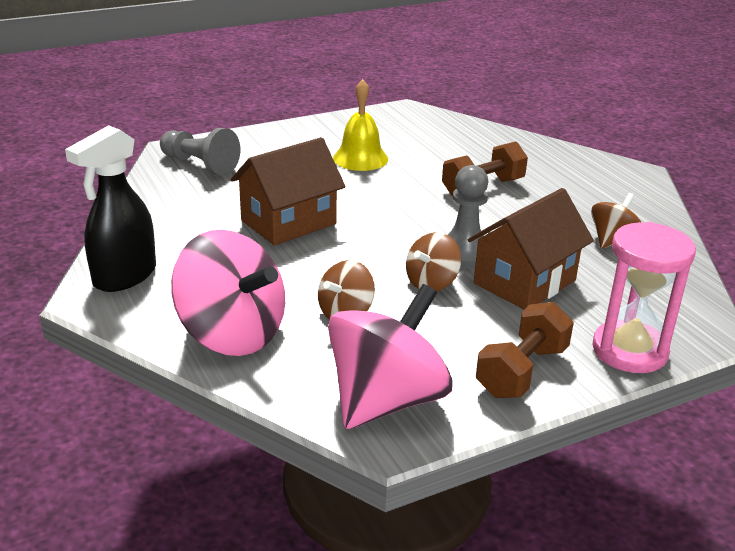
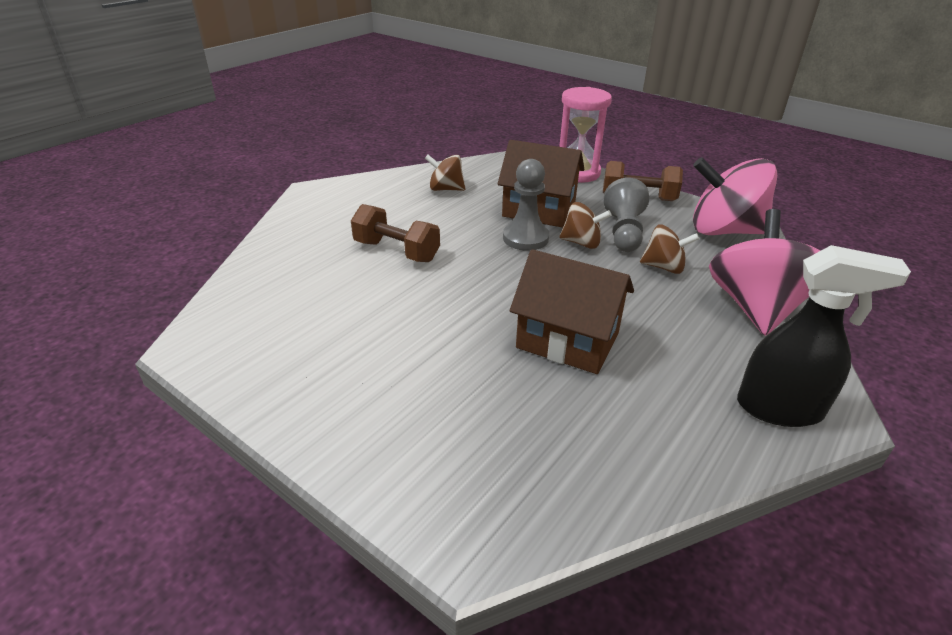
camera: 115 degrees left, 5 degrees up
grey pawn [160,128,240,176] -> grey pawn moved to [604,178,649,252]
yellow bell [333,79,388,171] -> none

